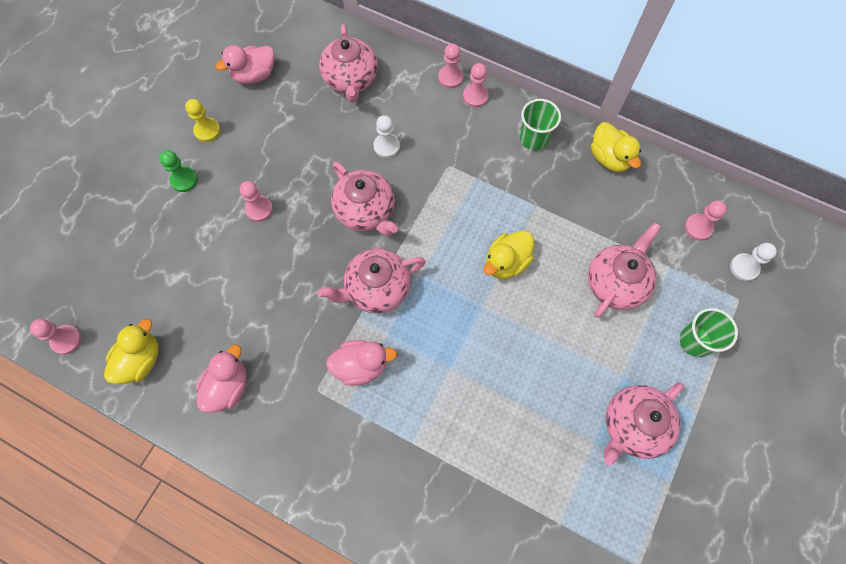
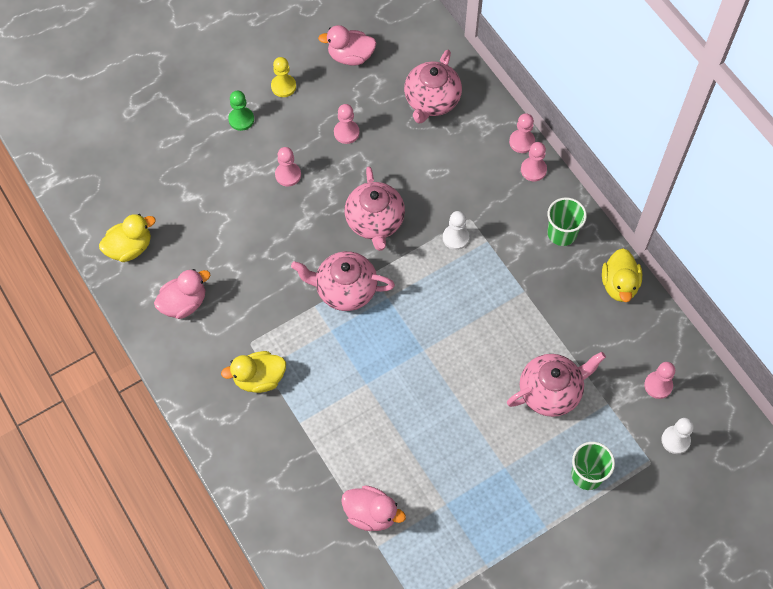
camera: 30 degrees right, 5 degrees down
pink pawn [30,319,82,355] -> pink pawn moved to [334,104,359,144]
pink duck [326,340,397,386] -> pink duck moved to [341,485,406,531]
white pawn [373,115,400,158] -> white pawn moved to [443,211,469,250]
yellow duck [484,231,534,279] -> yellow duck moved to [221,351,286,393]
pink teapot [603,382,684,466] -> none

